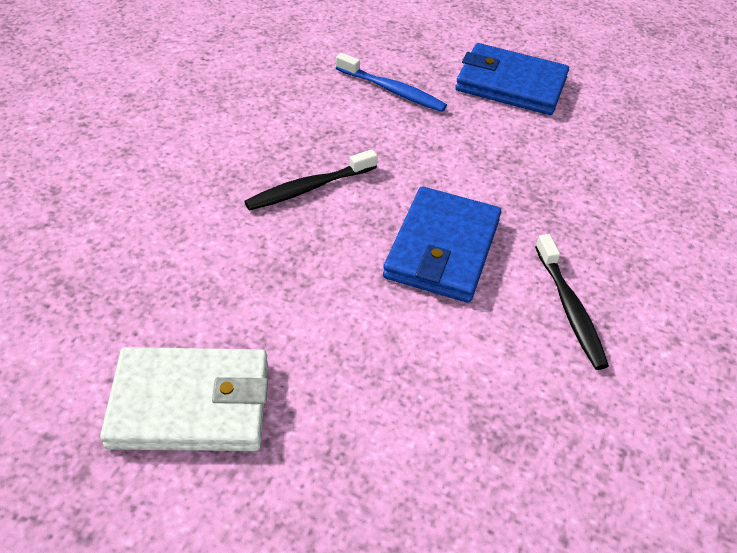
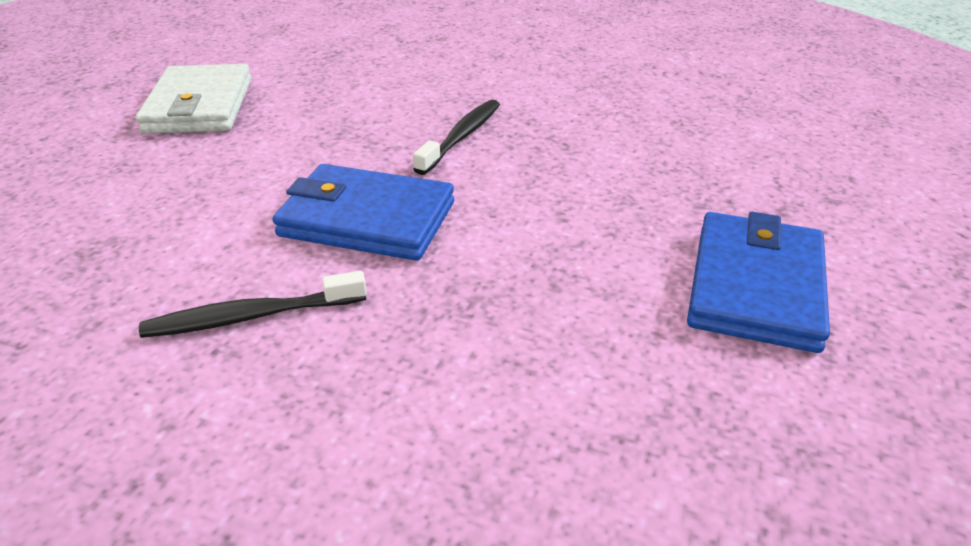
camera: 90 degrees right, 10 degrees down
black toothbrush [244,149,378,211] -> black toothbrush turned 60 degrees clockwise [413,99,500,175]
blue toothbrush [336,53,447,112] -> none

